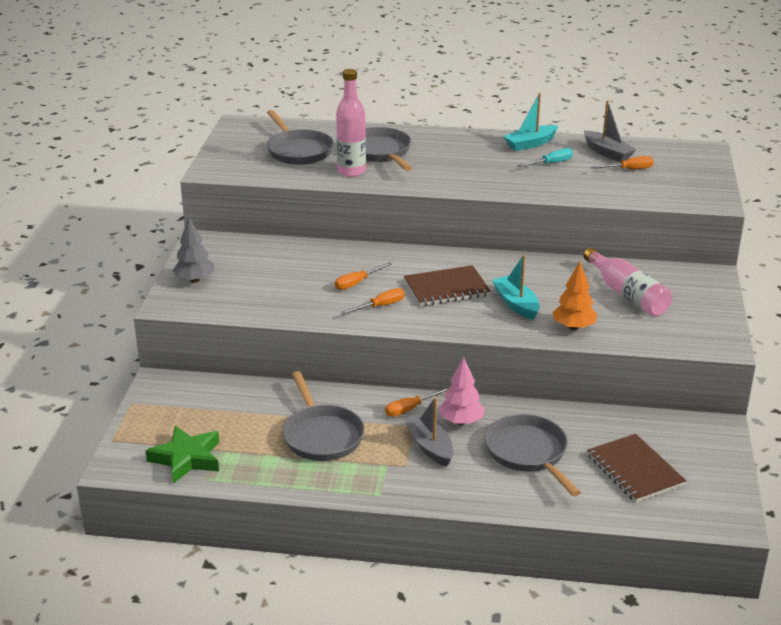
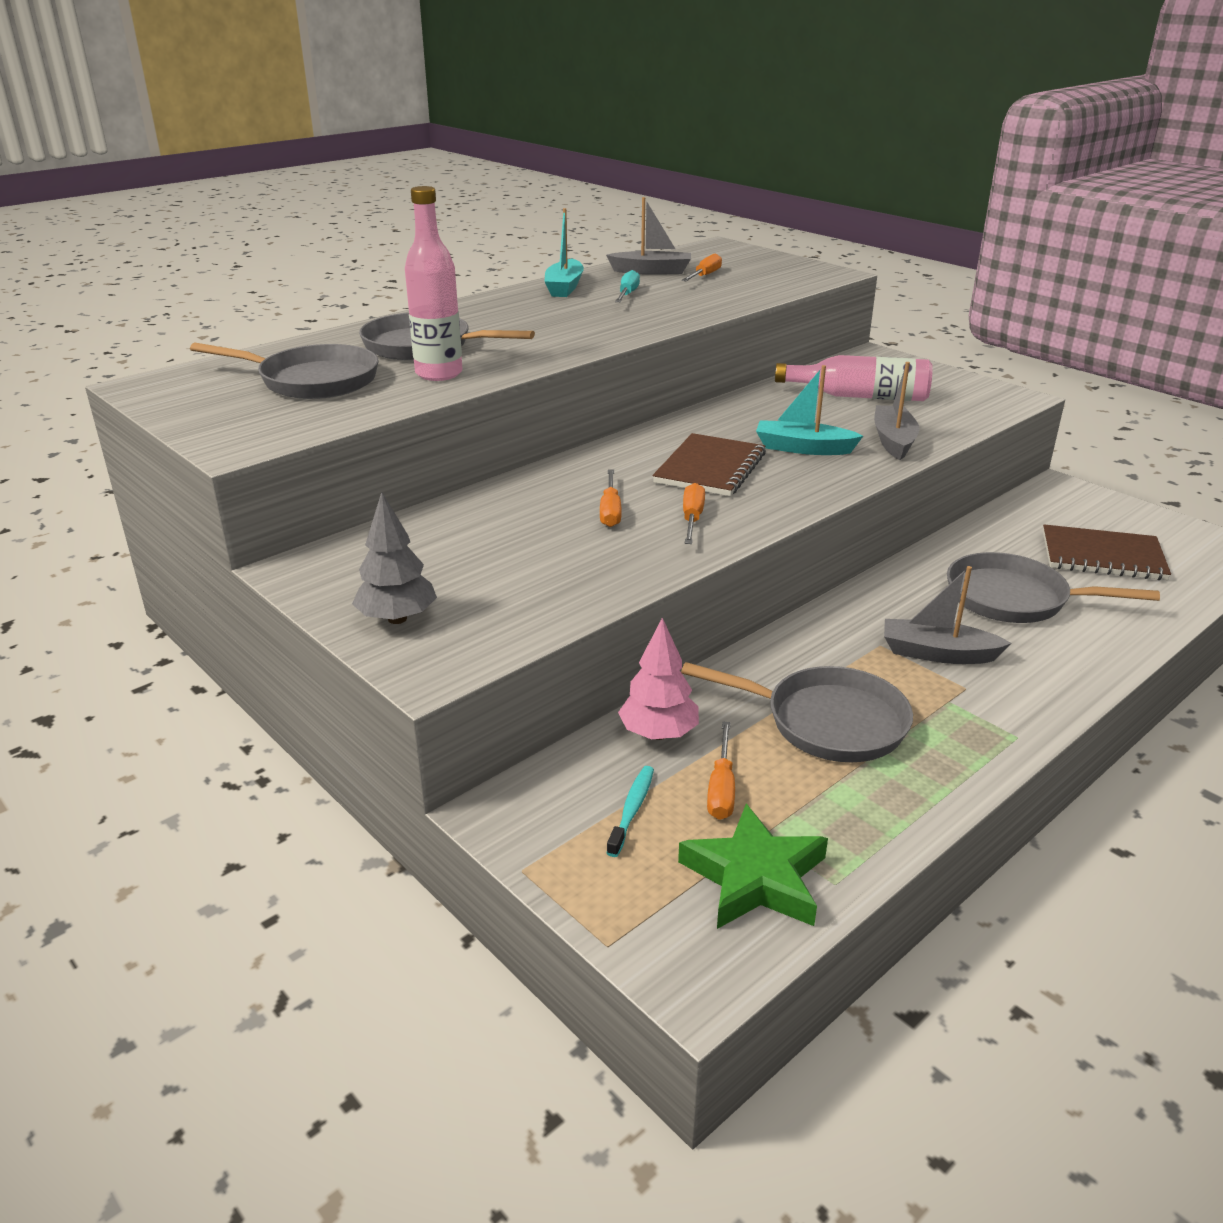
camera: 50 degrees left, 0 degrees up
orange screwdriver [385,387,448,417] -> orange screwdriver moved to [707,722,735,820]
pink tree [439,357,485,425] -> pink tree moved to [618,618,699,740]
orange tree [552,262,597,330] -> grey boat [874,362,920,460]
none -> turquoise toothbrush [607,766,654,857]

